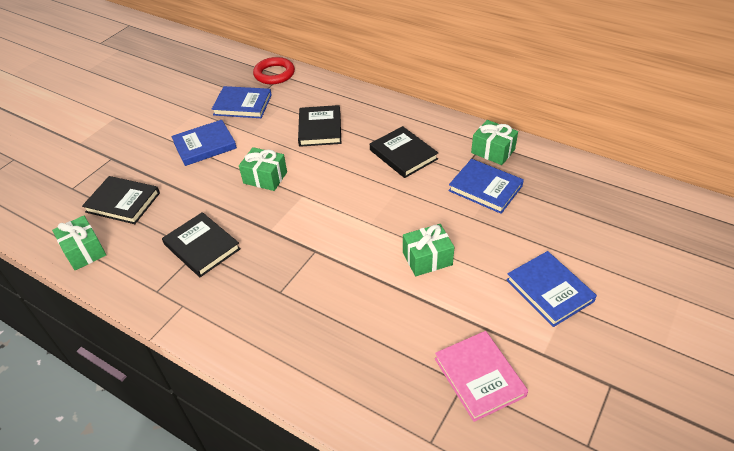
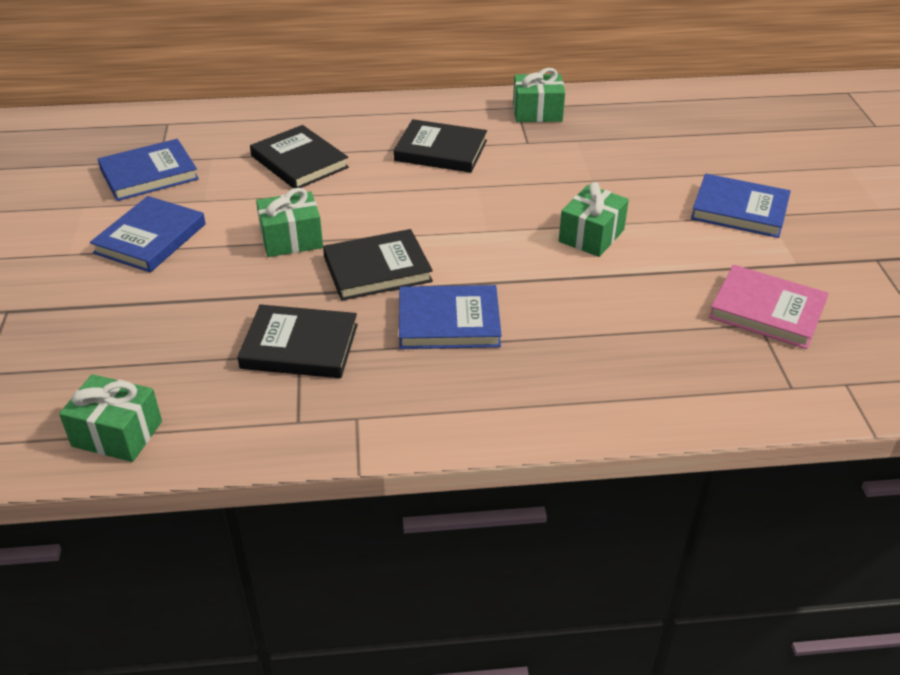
camera: 40 degrees left, 5 degrees down
black book [82,176,160,224] -> black book moved to [323,229,433,301]
red ring [253,57,295,84] -> none
blue book [448,159,524,214] -> blue book moved to [399,285,502,349]

